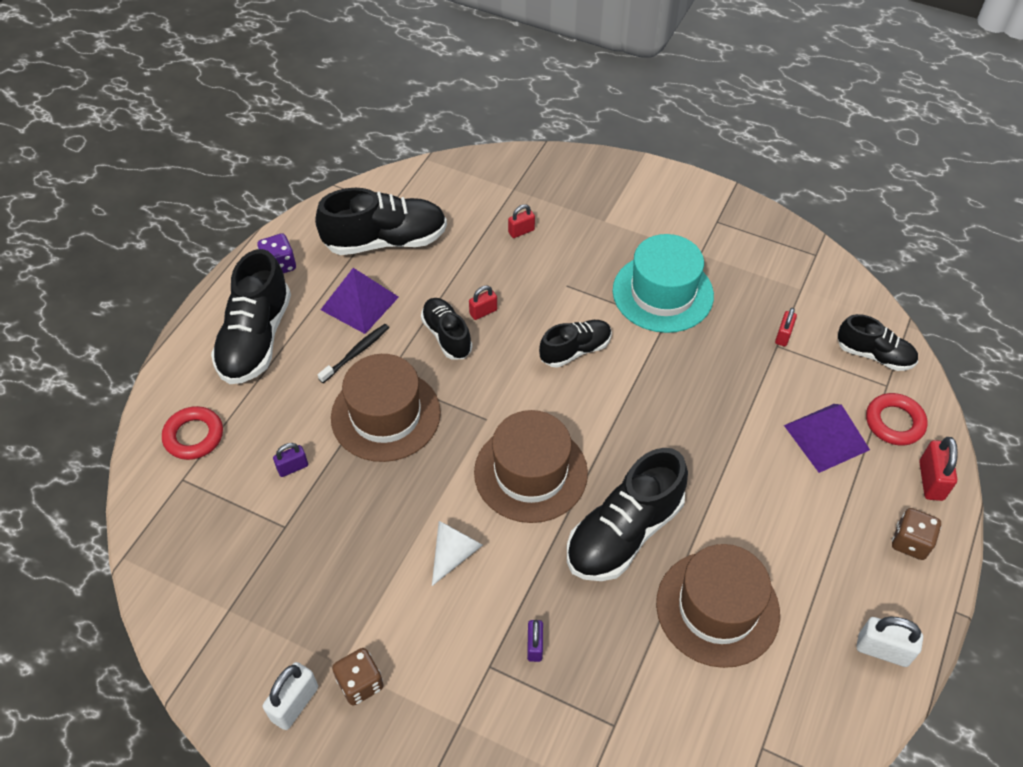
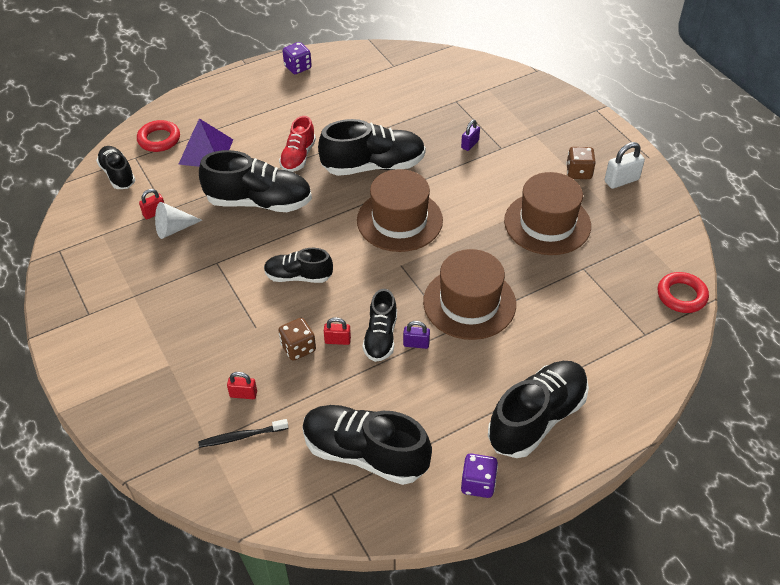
camera: 145 degrees left, 5 degrees down
red ring [162,406,223,460] -> red ring moved to [658,272,709,313]
purple padlock [273,443,308,477] -> purple padlock moved to [403,321,430,349]
black toothbrush [318,324,389,383] -> black toothbrush moved to [198,419,288,448]
purple pyramid [321,268,399,334] -> none
white cone [432,521,483,586] -> white cone moved to [155,202,202,239]
turquoise hat [613,234,714,333] -> none
brown hat [656,544,780,668] -> brown hat moved to [504,172,591,255]
white padlock [857,617,923,667] -> purple dice [283,42,312,74]
brown dice [892,508,941,560] -> brown dice moved to [279,318,316,361]
red padlock [919,437,958,501] -> none
none -> black shoe [199,150,312,212]
none -> red shoe [279,116,316,172]

